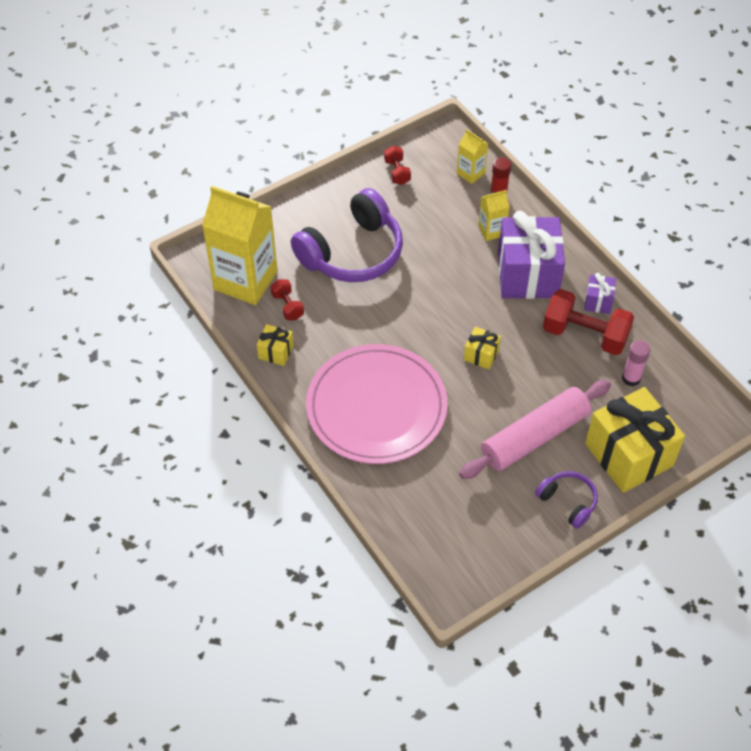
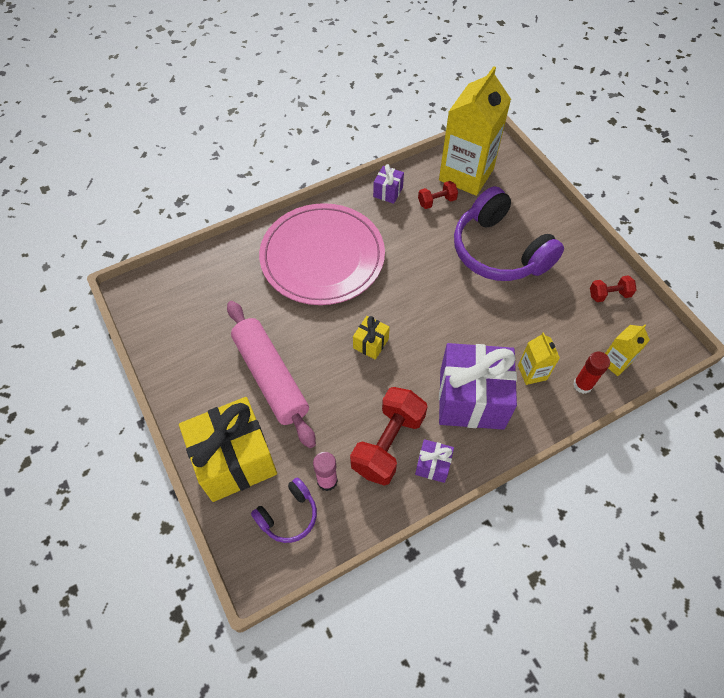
camera: 95 degrees right, 5 degrees up
yellow gift [257,324,294,366] -> purple gift [373,164,404,204]
purple headphones [535,471,598,529] -> purple headphones moved to [251,478,317,543]

